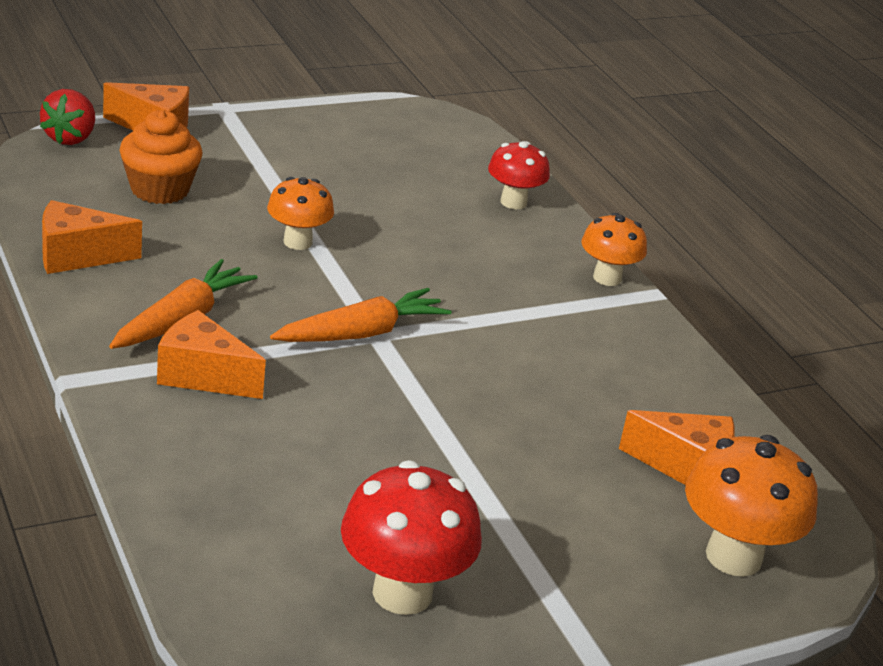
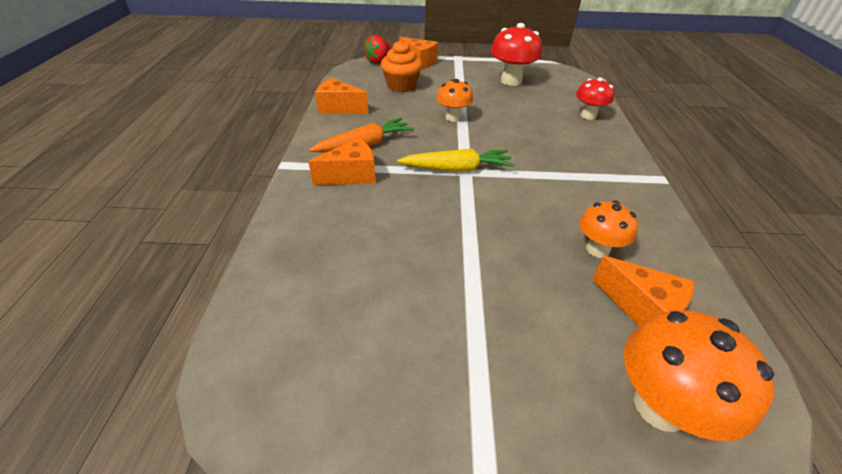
camera: 30 degrees right, 10 degrees up
orange cheese [157,310,266,399] -> orange cheese turned 105 degrees clockwise [308,138,376,185]
orange carrot [270,288,452,342] -> yellow carrot [397,148,514,172]
red mushroom [341,460,482,615] -> red mushroom moved to [491,23,542,86]
orange mushroom [581,213,647,286] -> orange mushroom moved to [579,201,638,258]

